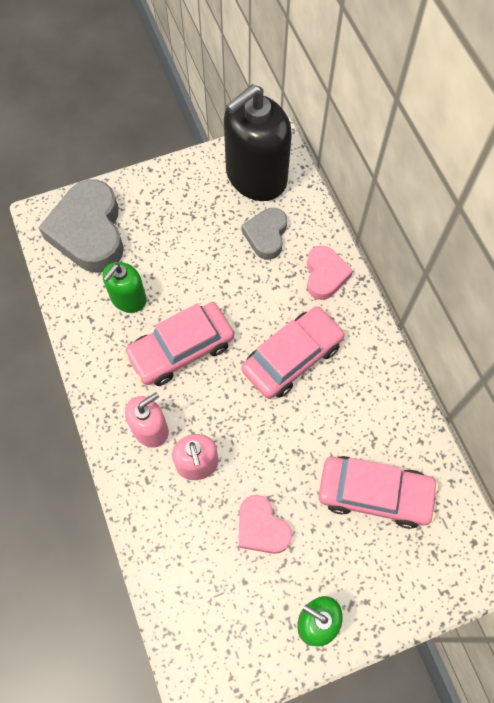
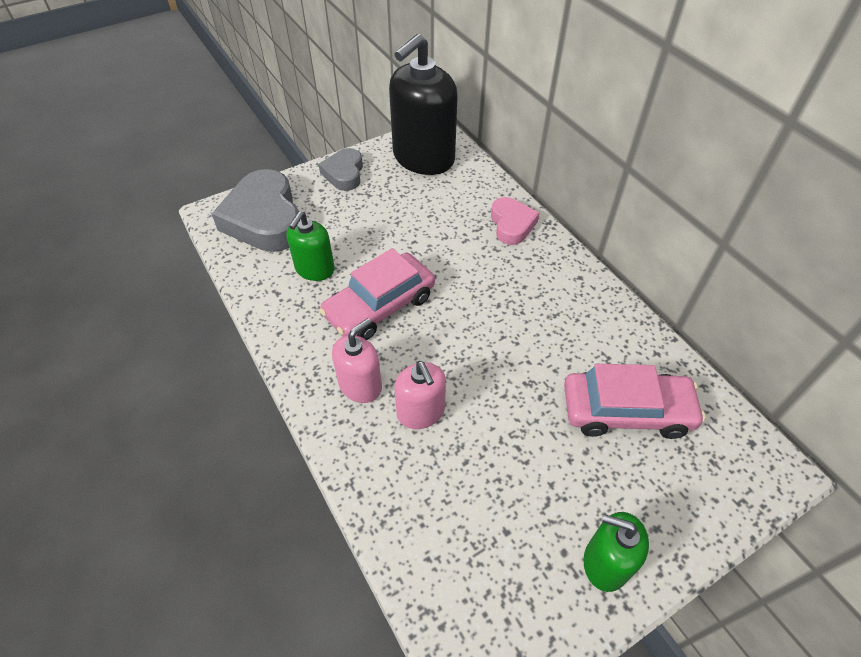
camera: 10 degrees left, 15 degrees down
pink heart [239,495,292,554] -> none
grey heart [241,208,287,260] -> grey heart moved to [318,148,363,191]
pink car [241,306,345,399] -> none

